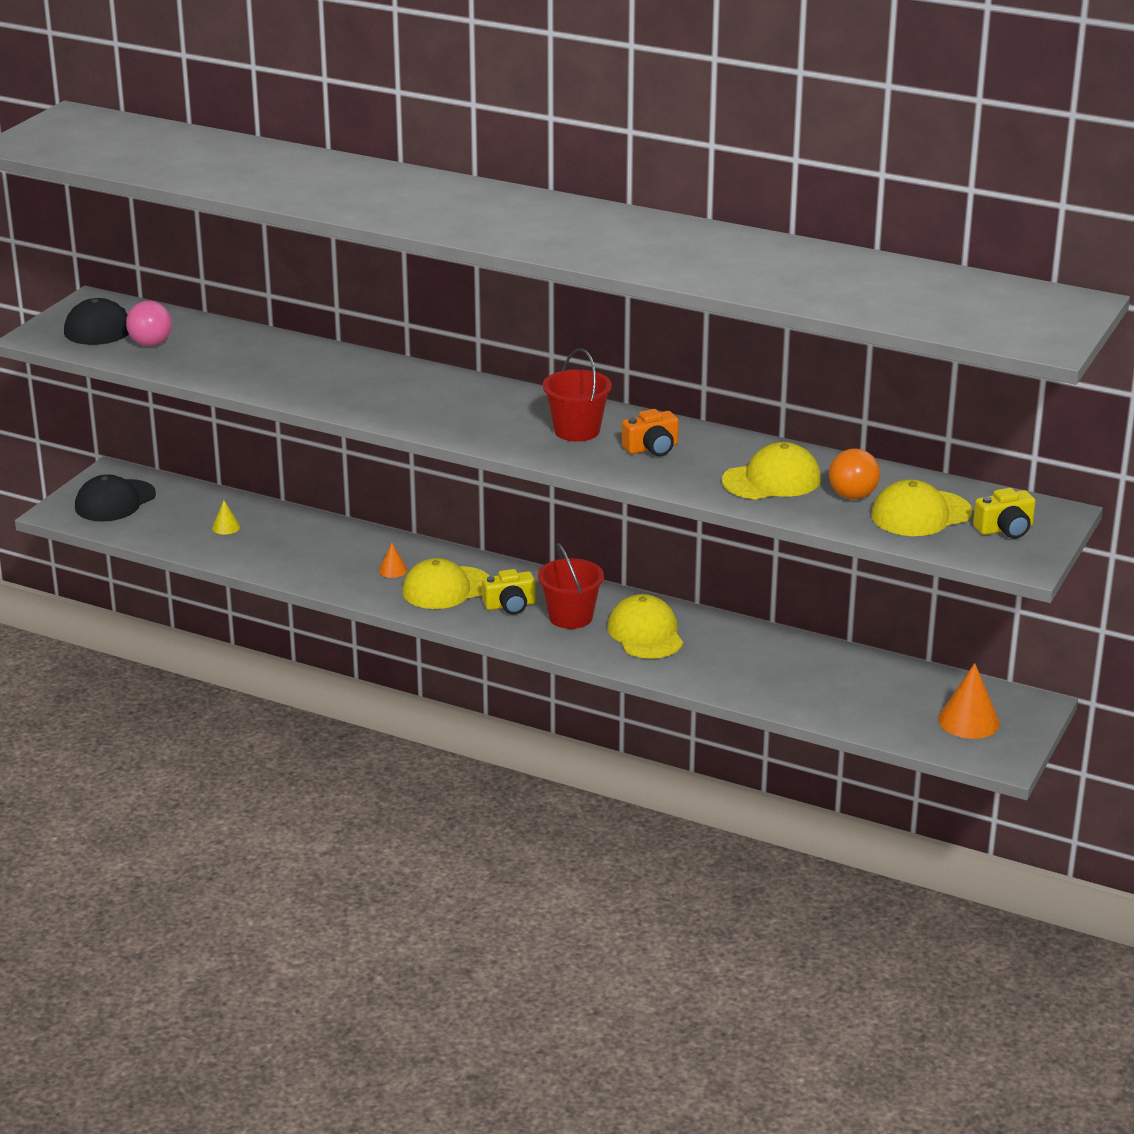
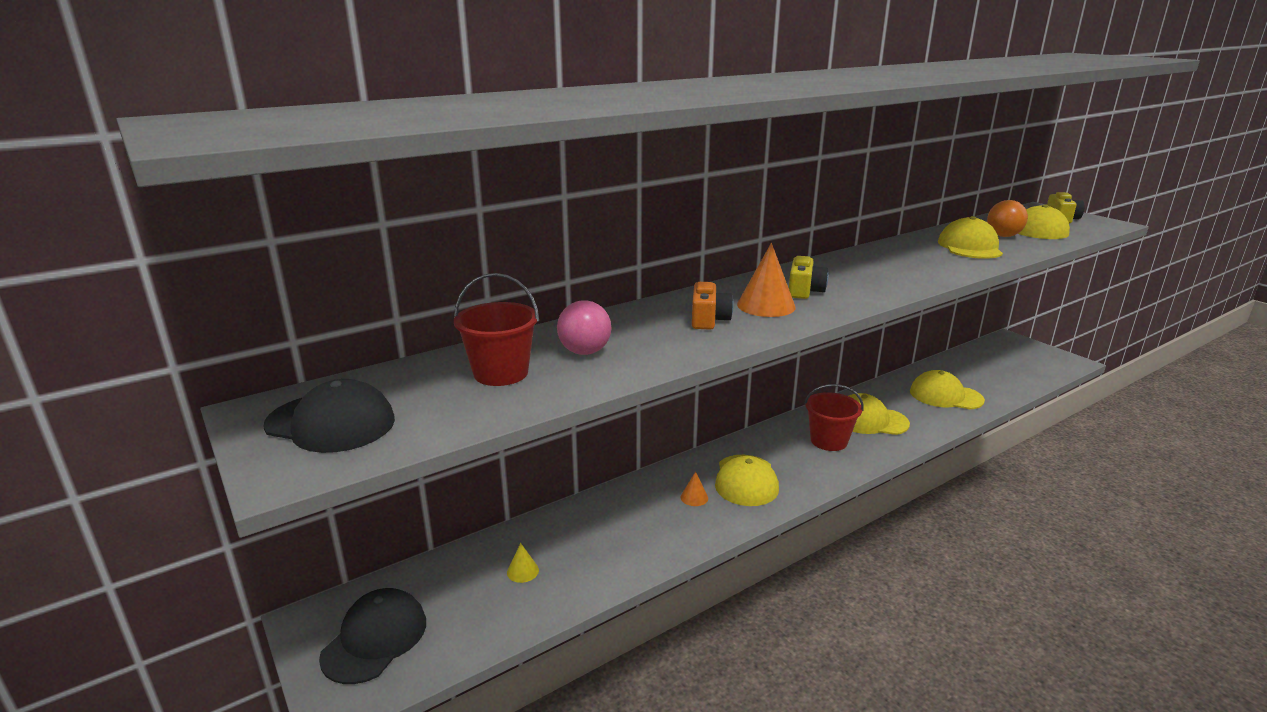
camera: 60 degrees left, 5 degrees down
black cap [75,474,156,521] -> black cap turned 135 degrees counterclockwise [319,588,426,684]
pink ball [126,301,172,346] -> pink ball moved to [557,301,611,355]
yellow camera [482,569,536,615] -> yellow camera moved to [789,256,828,299]
red bucket [543,348,612,442] -> red bucket moved to [454,273,539,386]
orange camera [622,409,679,456] -> orange camera moved to [692,282,734,330]
orange cone [938,663,1000,739] -> orange cone moved to [737,243,796,317]
none -> yellow cap [910,370,985,410]

